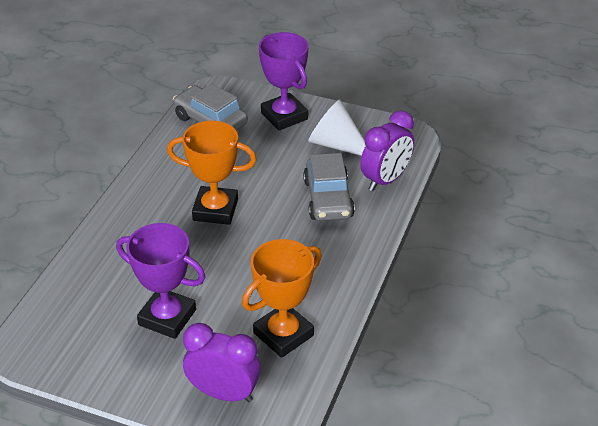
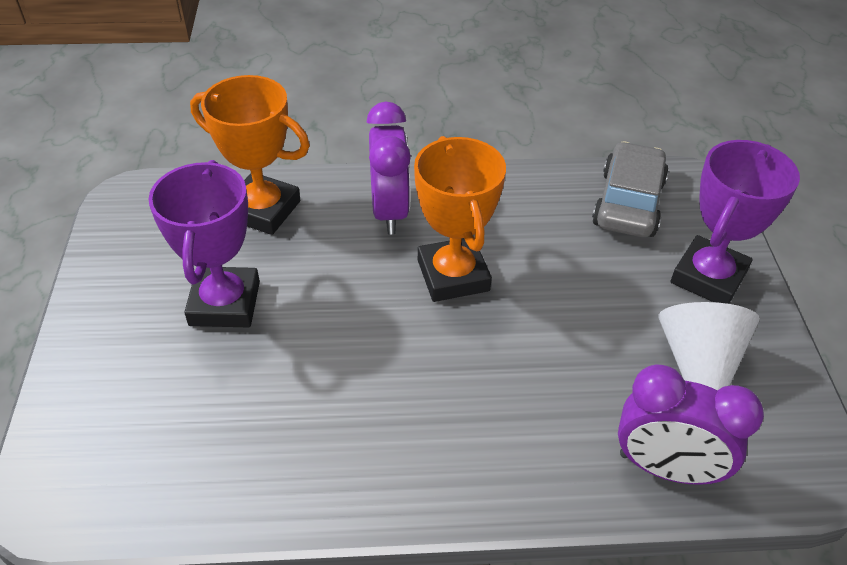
camera: 65 degrees right, 5 degrees up
purple clock [183,323,261,402] -> purple clock moved to [367,101,411,234]
orange trophy [242,239,322,358] -> orange trophy moved to [190,75,310,235]
grey car [303,153,355,221] -> none

